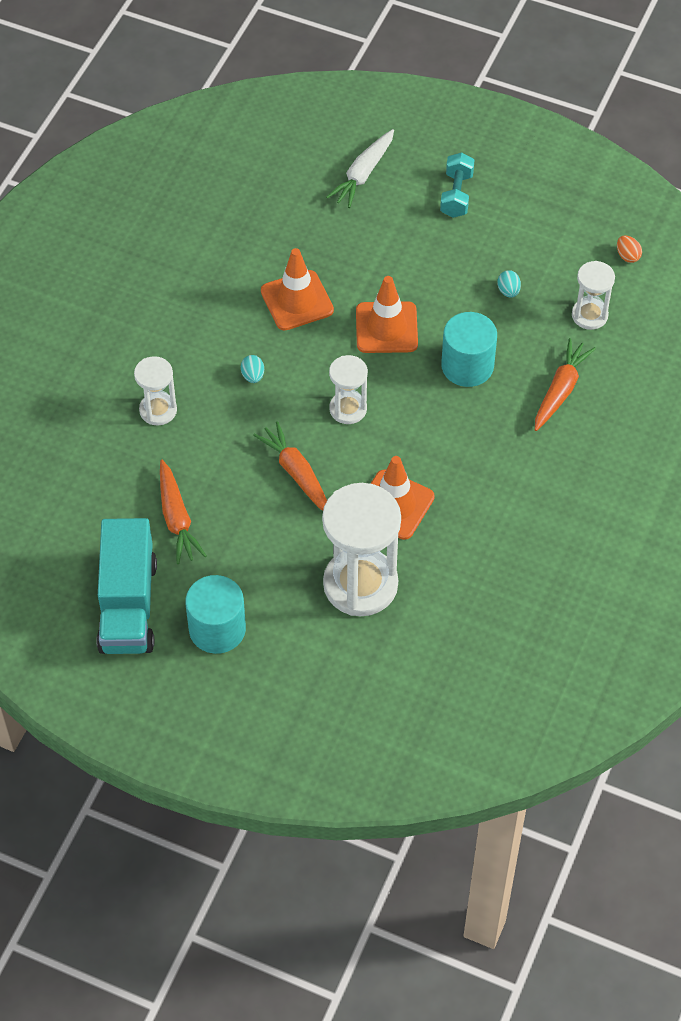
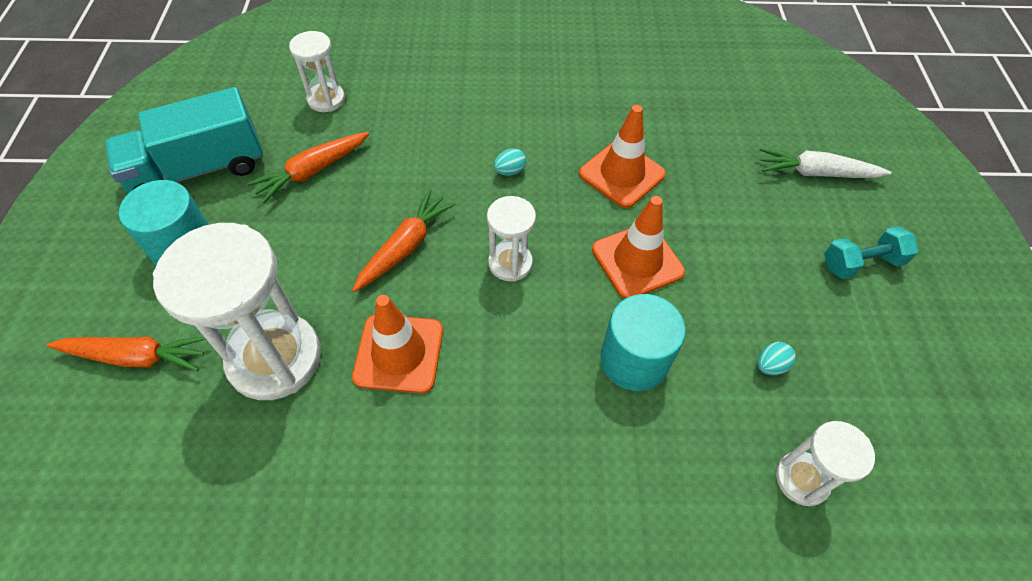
camera: 65 degrees right, 0 degrees up
white hourglass [134,356,177,426] -> white hourglass moved to [289,31,345,112]
orange carrot [535,338,596,431] -> orange carrot moved to [47,337,206,371]
orange egg [617,235,642,263] -> none

